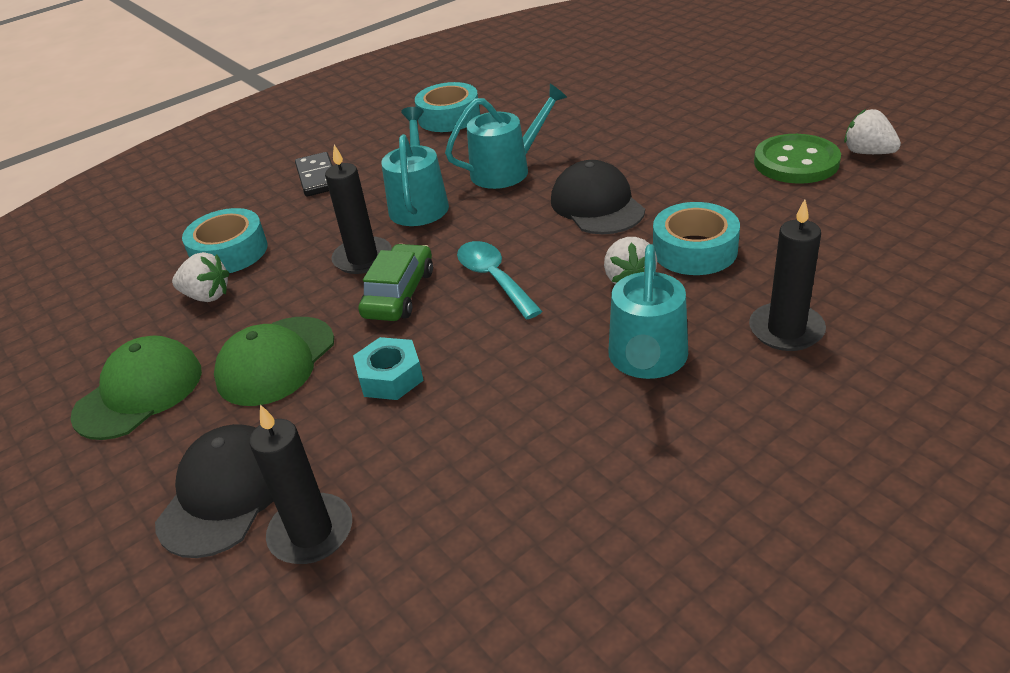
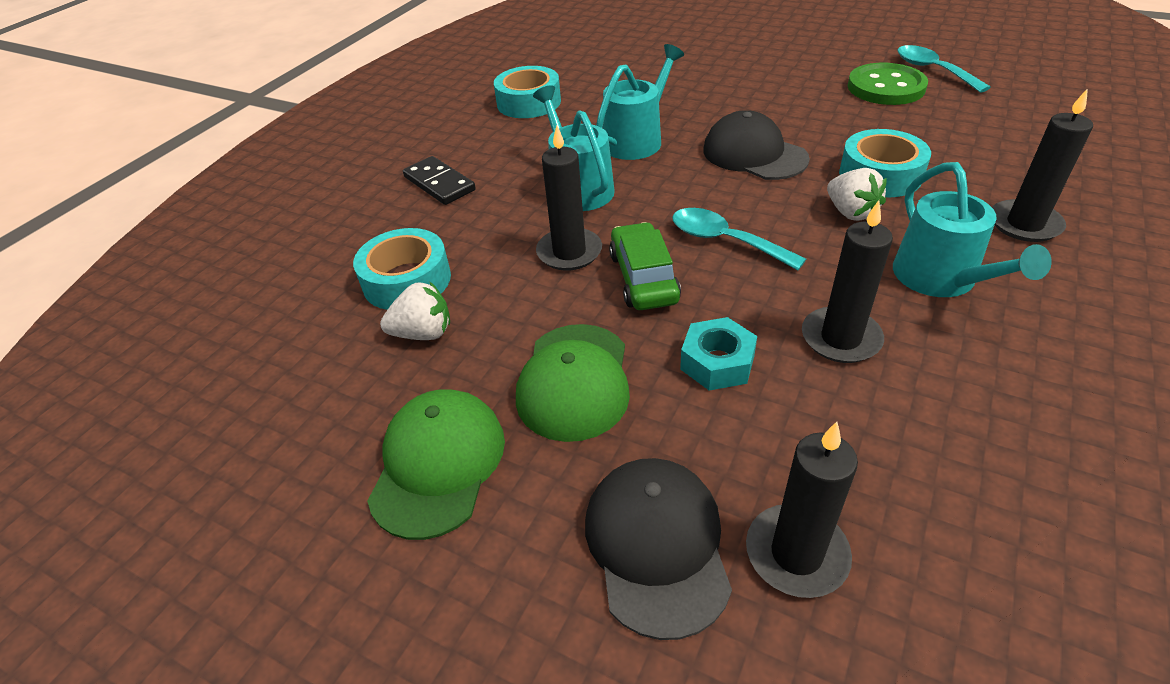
camera: 25 degrees left, 5 degrees up
white strawberry [844,109,901,154] -> turquoise spoon [897,45,991,93]
none -> black candle [802,200,893,363]

